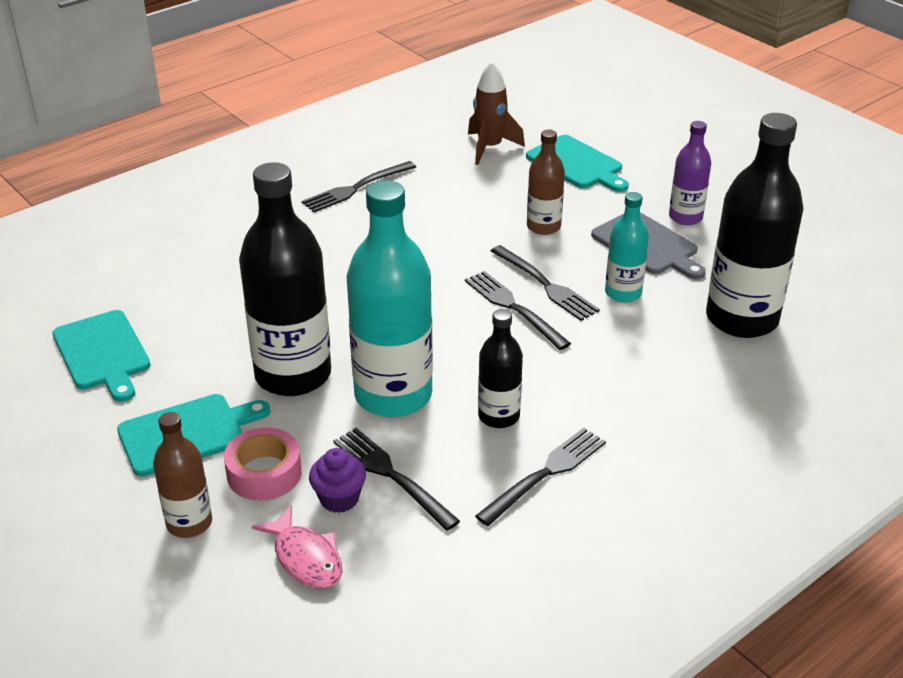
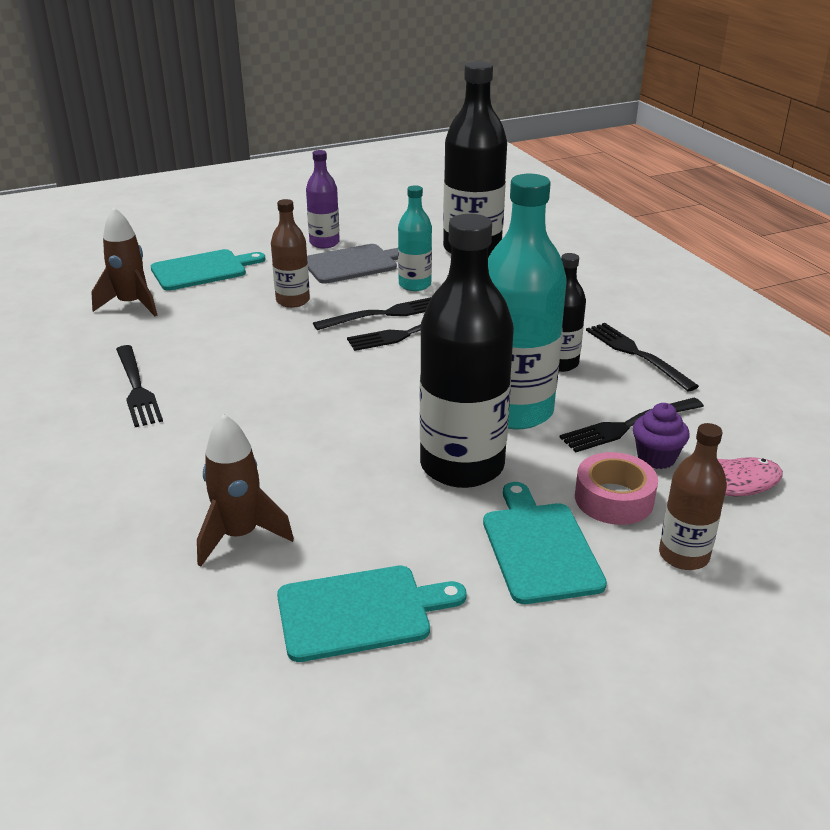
camera: 75 degrees left, 5 degrees down
none -> brown rocket [197,414,294,567]

